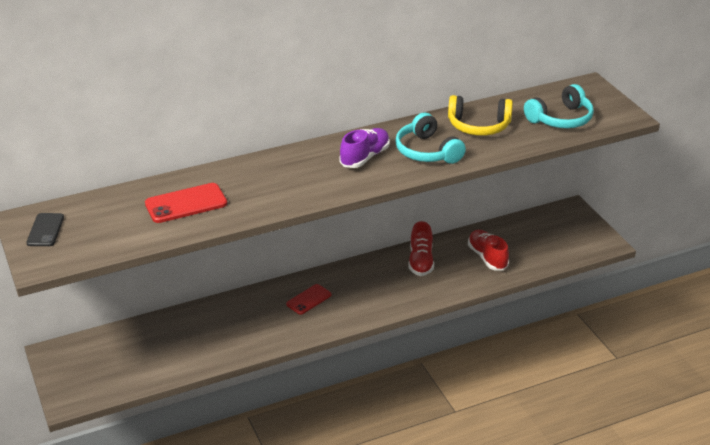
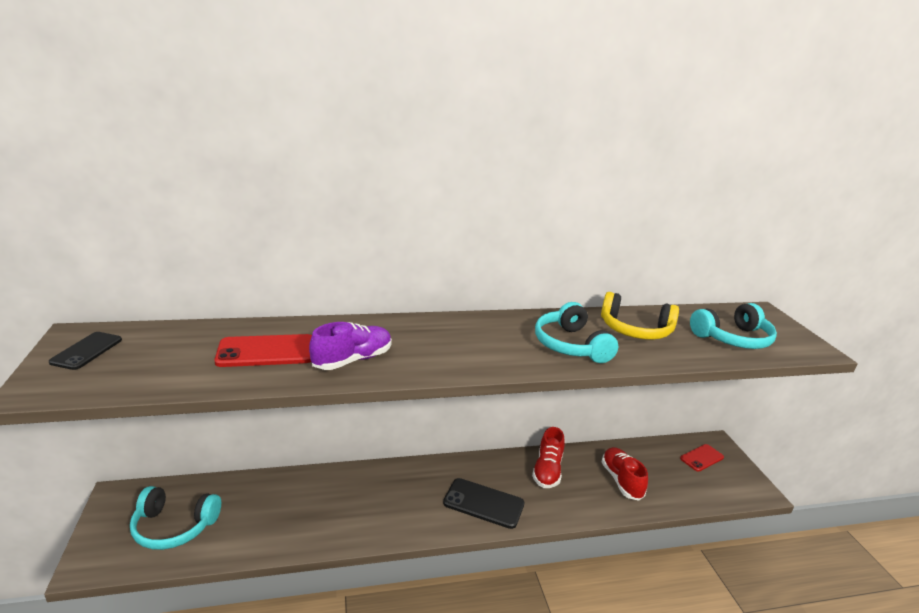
camera: 10 degrees right, 10 degrees down
red phone [286,284,331,315] -> red phone moved to [680,444,724,472]
purple shoe [340,128,390,168] -> purple shoe moved to [309,322,392,370]
none -> turquoise headphones [130,486,221,550]
none -> black phone [443,478,524,529]

